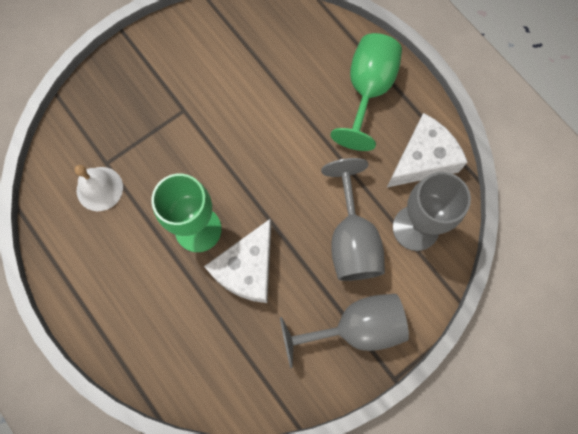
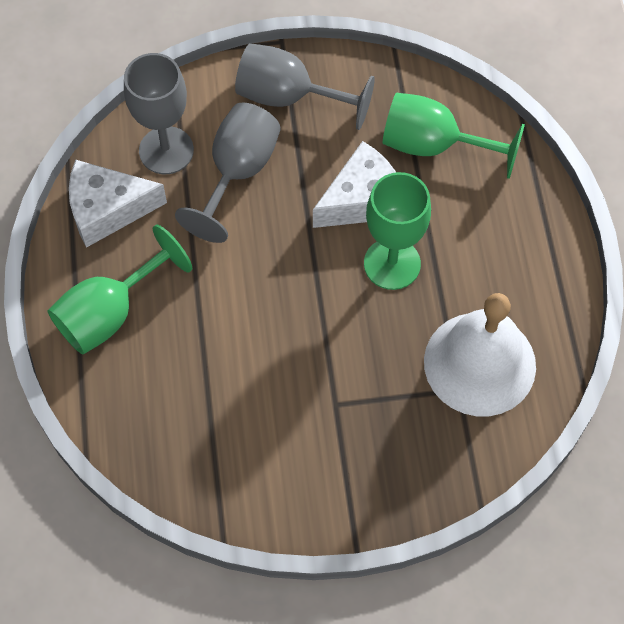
camera: 150 degrees left, 10 degrees down
white bell [74,165,123,211] -> white bell [424,293,536,416], size x1.87
none -> green goblet [383,93,525,179]

